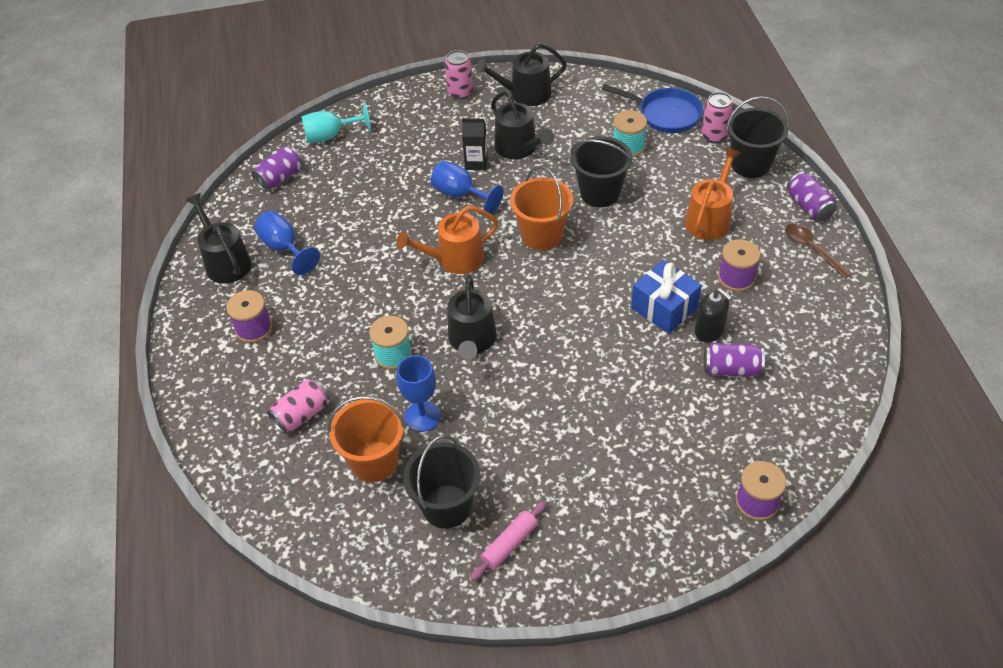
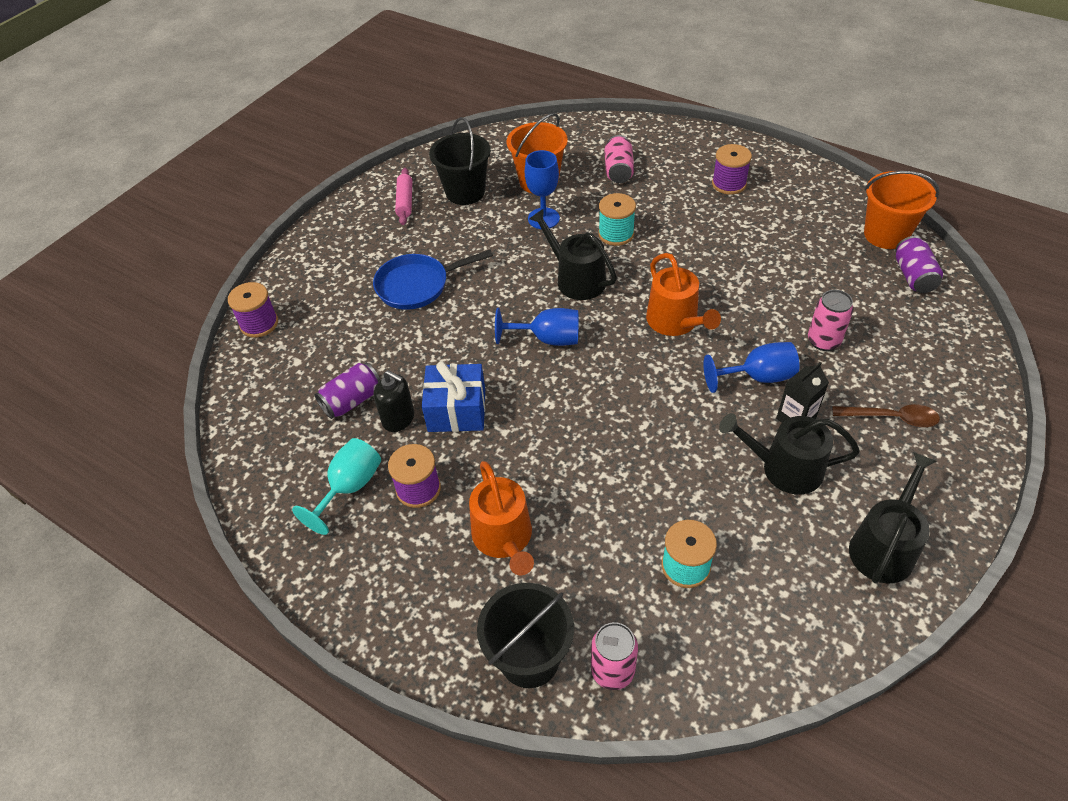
camera: 135 degrees right, 0 degrees up
black watering can [186,193,252,284] -> none
blue goblet [254,211,320,275] -> blue goblet moved to [495,308,579,346]
turquoise goblet [301,102,371,143] -> turquoise goblet moved to [292,438,381,535]
orange watering can [397,206,498,274] -> orange watering can turned 135 degrees clockwise [646,253,721,336]
pink can [445,50,473,100] -> pink can moved to [808,290,853,351]
orange bucket [510,166,573,251] -> orange bucket moved to [864,171,939,249]
black bucket [571,136,633,207] -> none
blue pan [602,84,703,133] -> blue pan moved to [373,250,493,310]
black soap dispenser [695,288,732,342] -> black soap dispenser turned 150 degrees counterclockwise [374,370,414,432]
brown spoon [785,224,852,279] -> brown spoon moved to [832,404,940,427]
purple can [787,172,837,221] -> none

